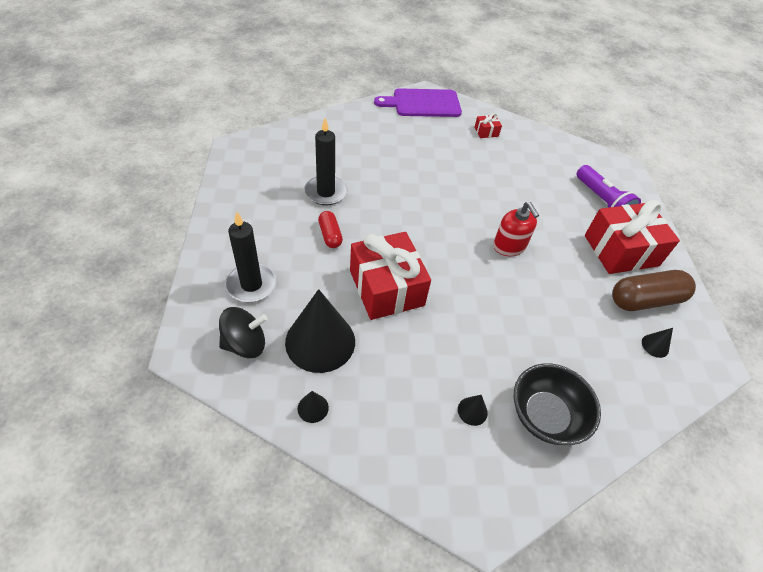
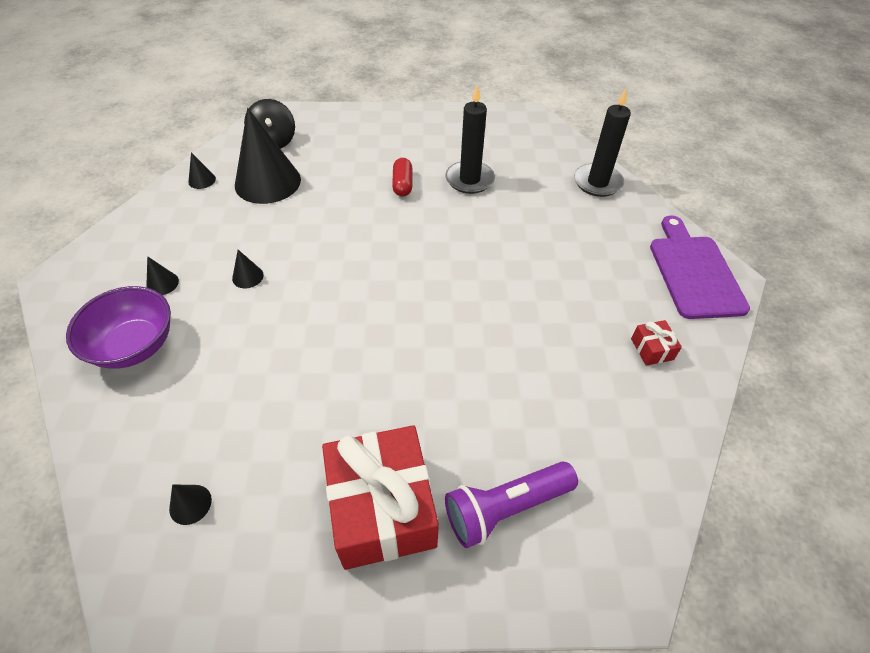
camera: 95 degrees right, 0 degrees up
black candle [225,211,277,302] -> black candle moved to [574,88,631,197]
red capsule [318,211,343,248] -> red capsule turned 75 degrees counterclockwise [392,158,412,197]
red gift [350,232,431,320] -> none
red soap dispenser [493,202,539,256] -> none
black bowl [514,363,601,445] -> purple bowl [66,286,171,369]
brown capsule [612,270,696,311] -> none
none -> black cone [232,250,264,288]

